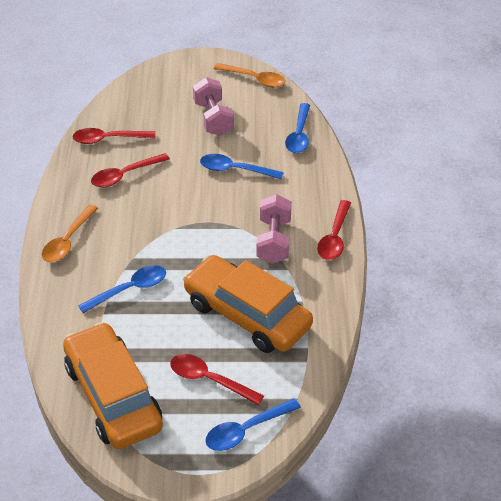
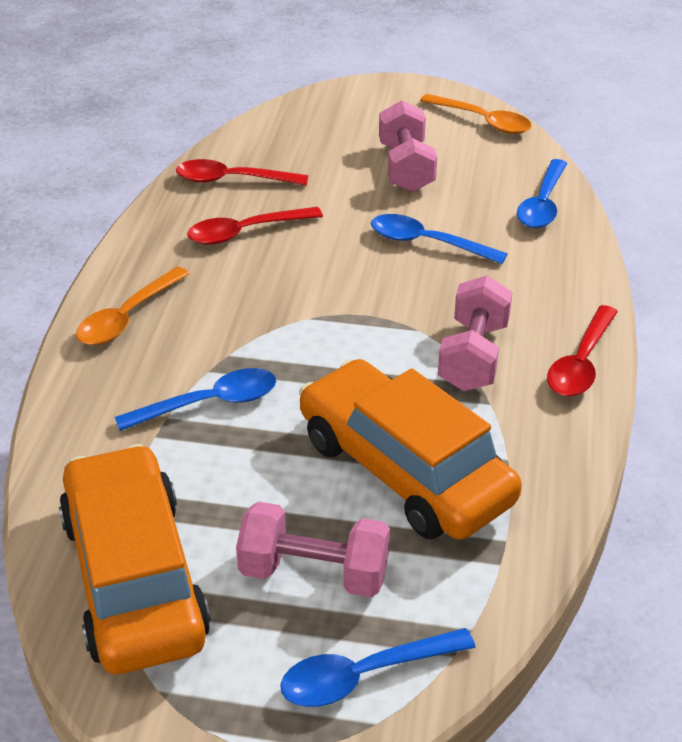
camera: 10 degrees right, 5 degrees down
red spoon [170,354,264,405] -> pink dumbbell [236,502,390,597]

